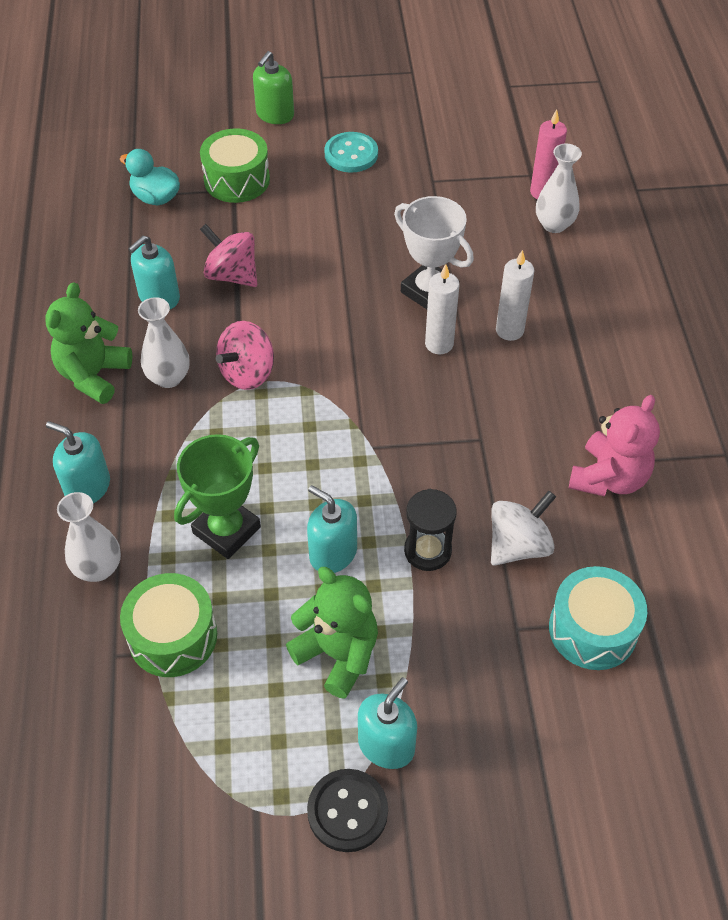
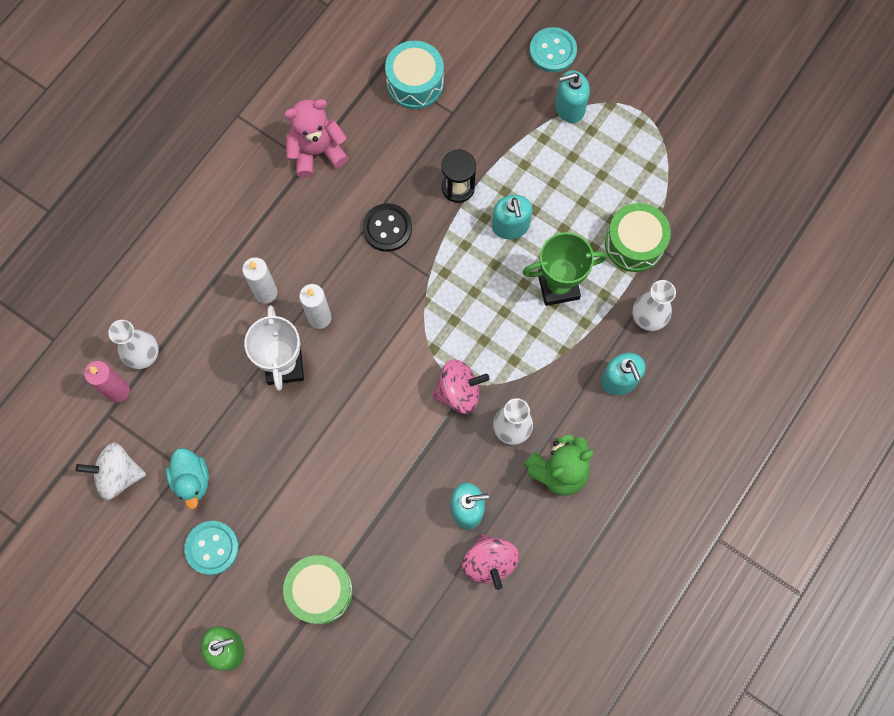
camera: 140 degrees left, 20 degrees up
turquoise duck [120,149,180,205] -> turquoise duck moved to [166,448,209,509]
pink spinning top [200,224,257,287] -> pink spinning top moved to [462,534,519,590]
green teddy bear [286,567,378,699] -> none
black button [307,769,388,852] -> black button moved to [363,203,412,252]
white spinning top [491,491,556,566] -> white spinning top moved to [76,442,146,500]
none -> turquoise button [529,27,577,72]

